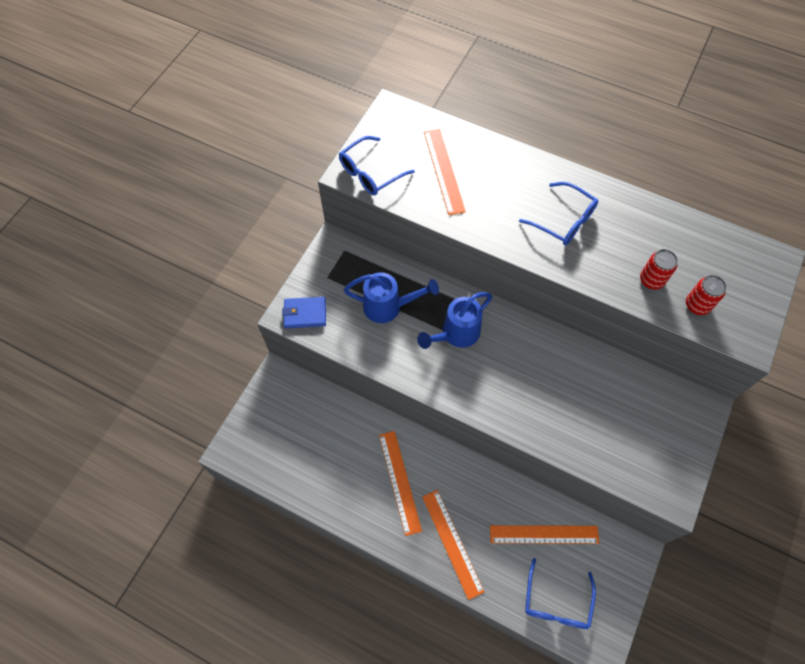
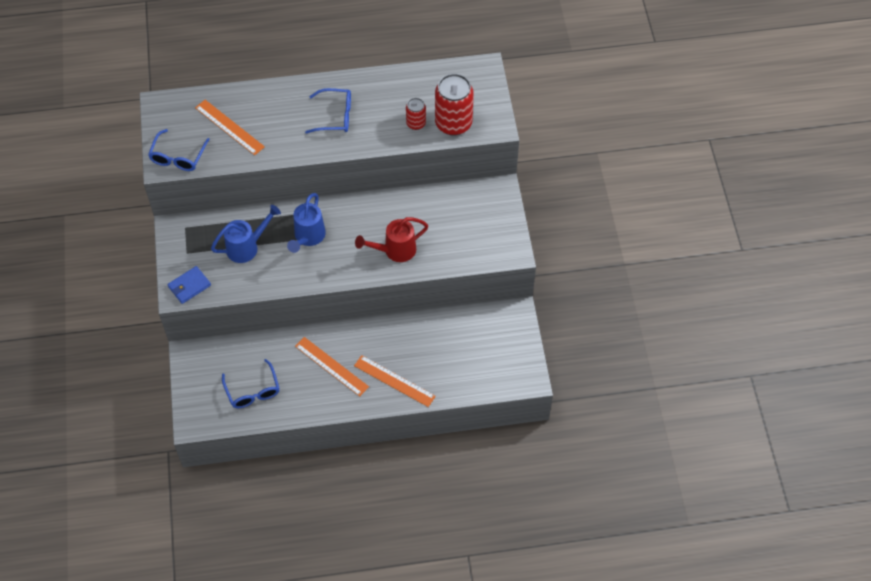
camera: 35 degrees left, 5 degrees down
orange ruler [490,525,599,544] -> none
blue glasses [525,558,596,629] -> blue glasses moved to [222,359,280,408]
red can [686,275,727,315] -> red can [435,74,474,135], size x1.90
none -> red watering can [355,217,428,262]

